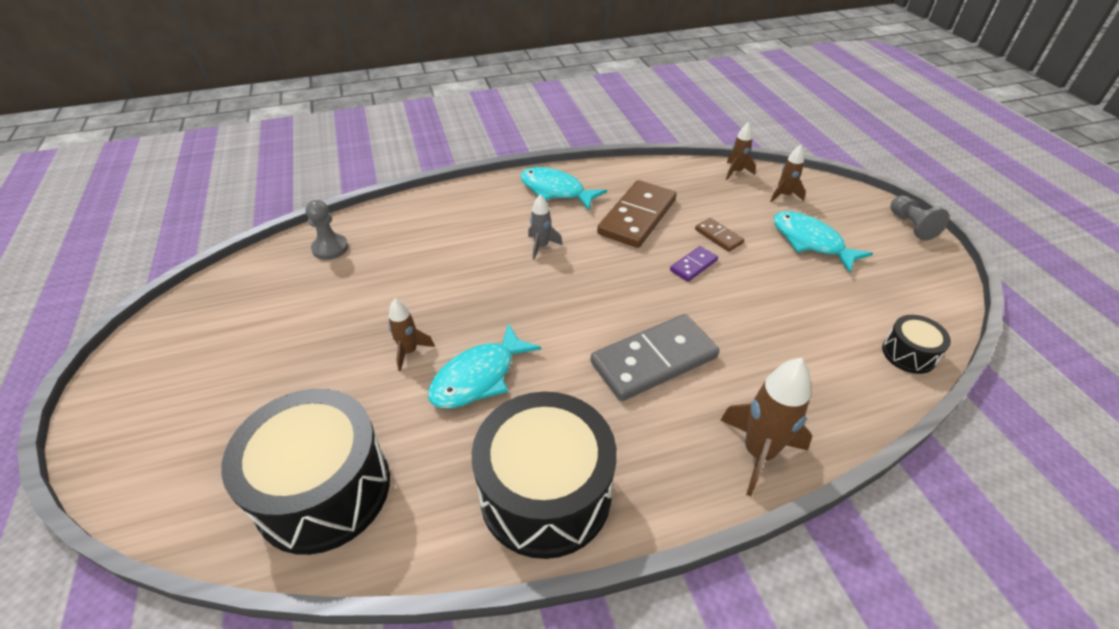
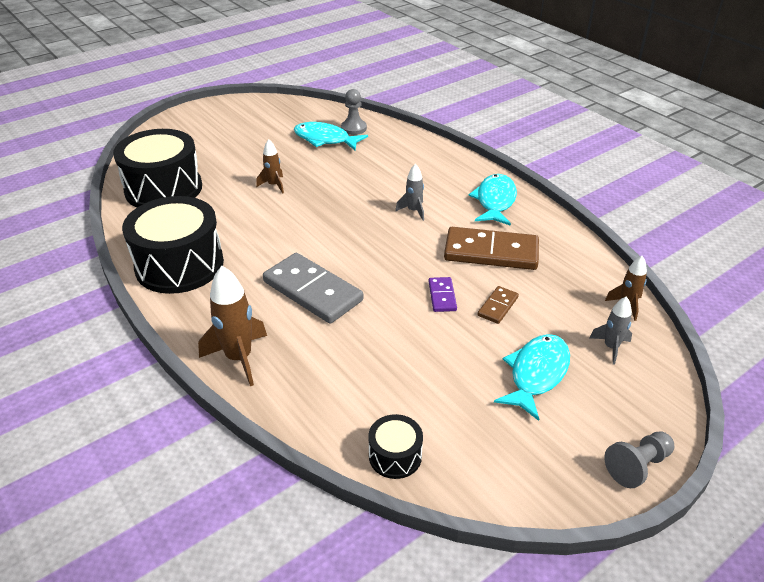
camera: 70 degrees right, 5 degrees down
turquoise fish [428,323,541,408] -> turquoise fish moved to [294,122,368,150]
purple domino [670,246,718,282] -> purple domino turned 60 degrees clockwise [429,277,457,312]
brown rocket [770,145,806,202] -> grey rocket [590,296,632,365]

